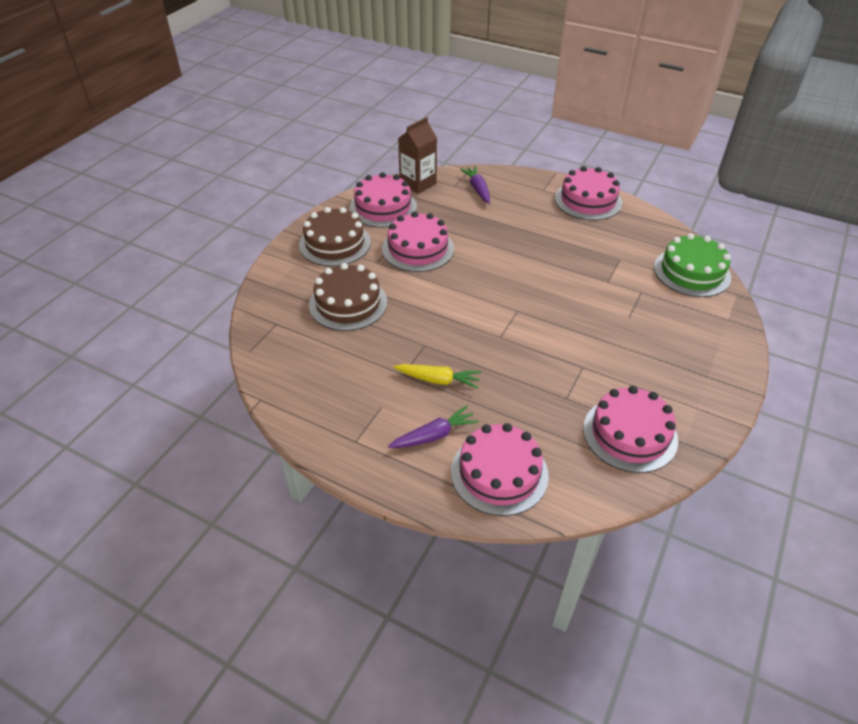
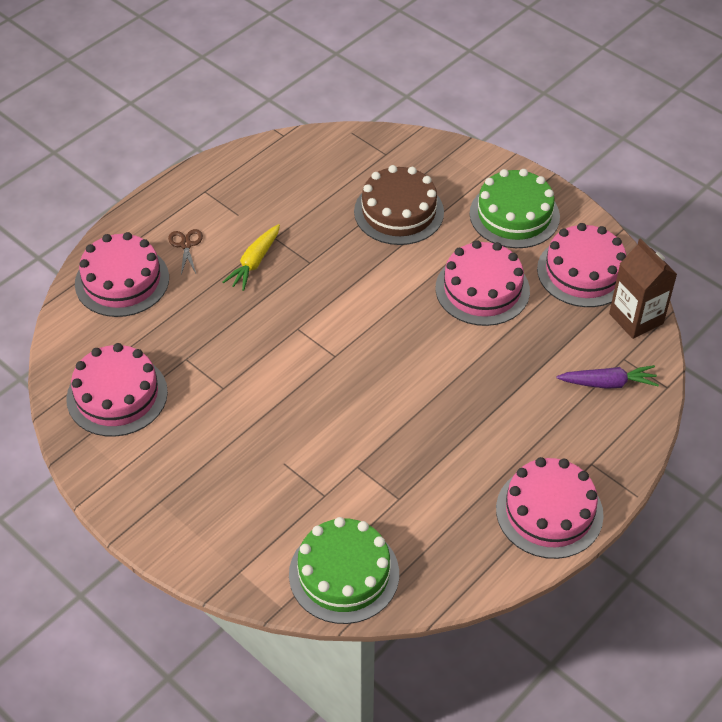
camera: 105 degrees right, 5 degrees up
brown cake [299,207,371,266] -> green cake [470,169,560,248]
purple carrot [388,406,479,448] -> brown scissors [168,229,203,274]

